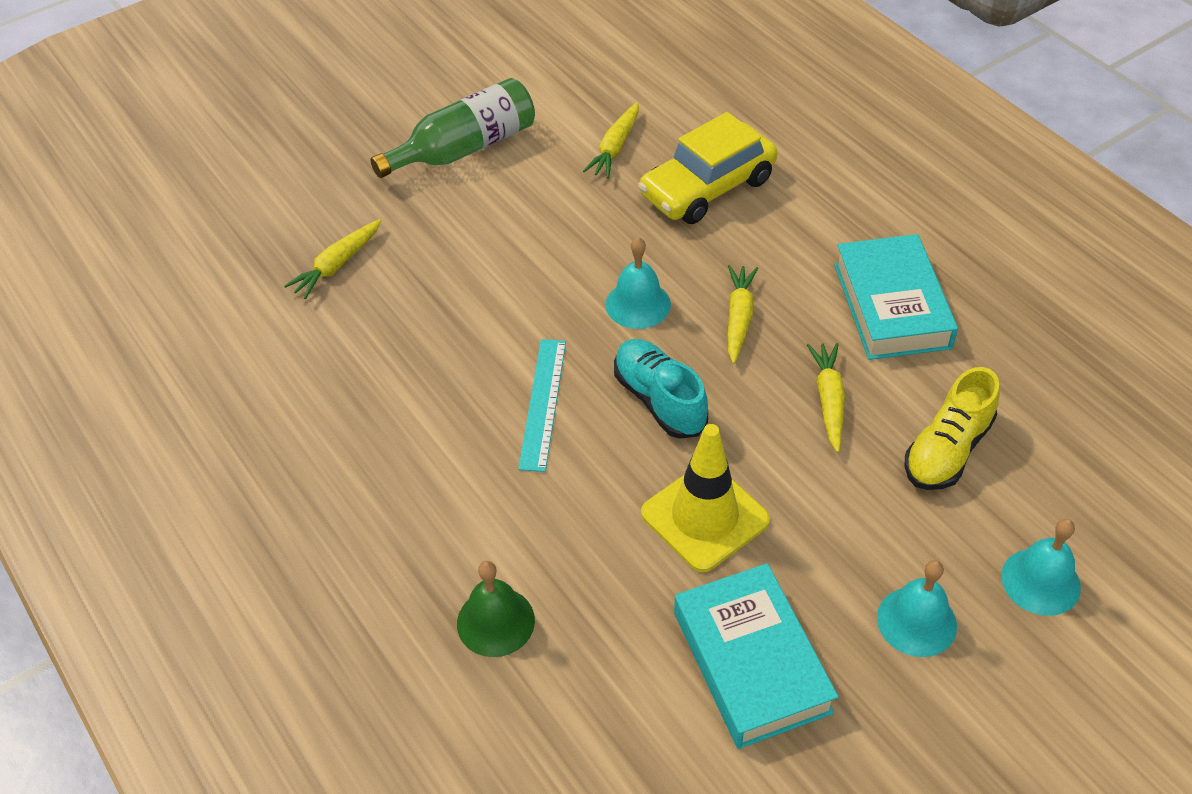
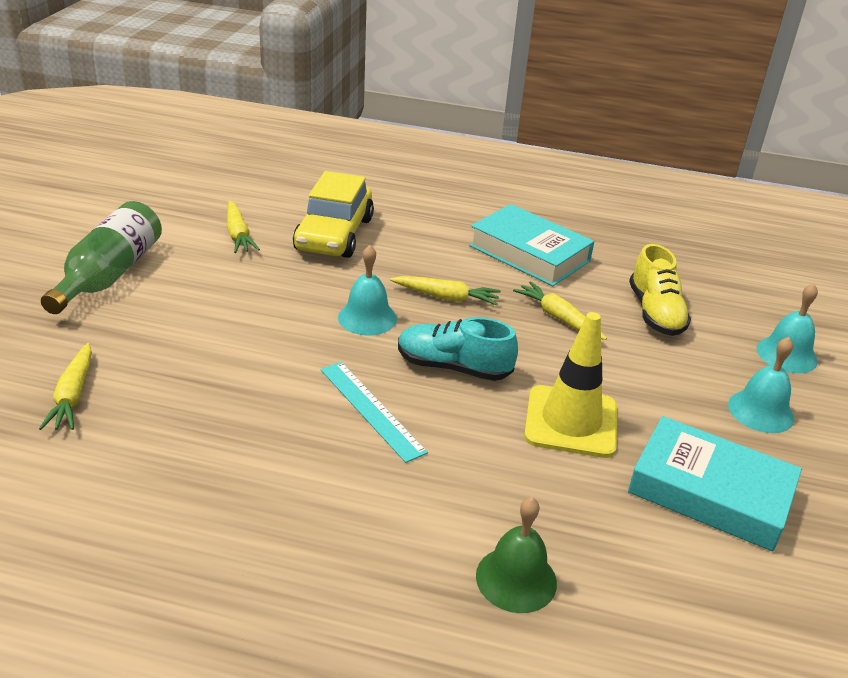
camera: 45 degrees left, 15 degrees down
yellow carrot [728,265,758,364] -> yellow carrot turned 135 degrees clockwise [390,276,501,306]

